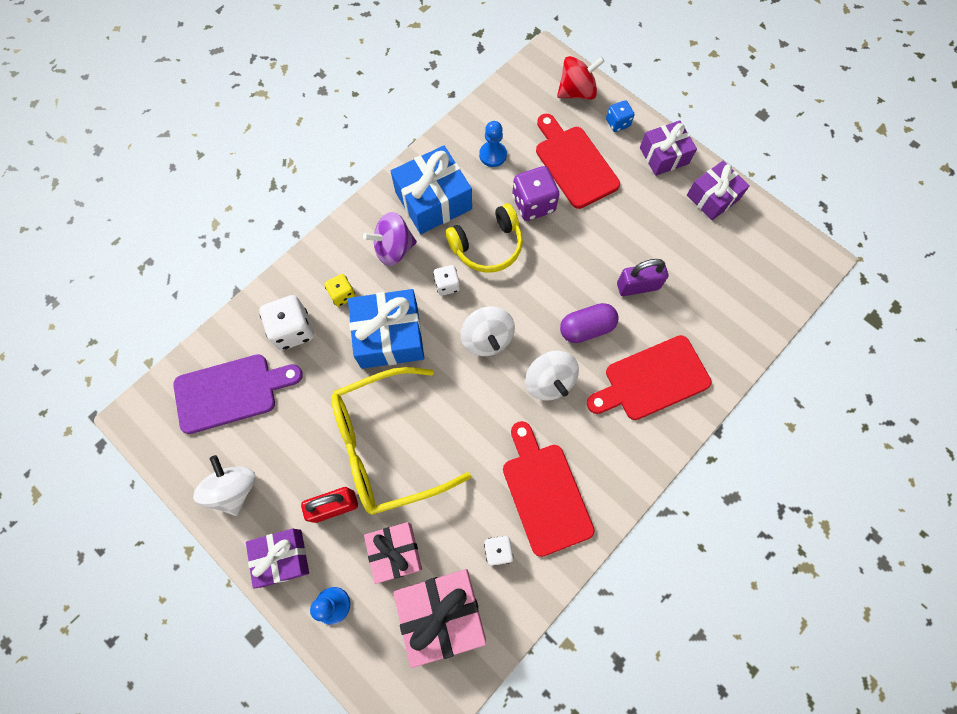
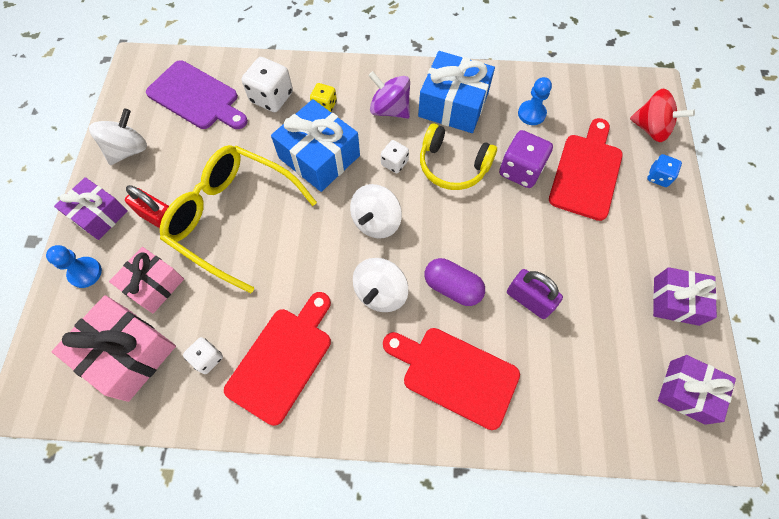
camera: 50 degrees right, 5 degrees down
purple gift [640,120,697,176] -> purple gift moved to [658,355,736,425]

